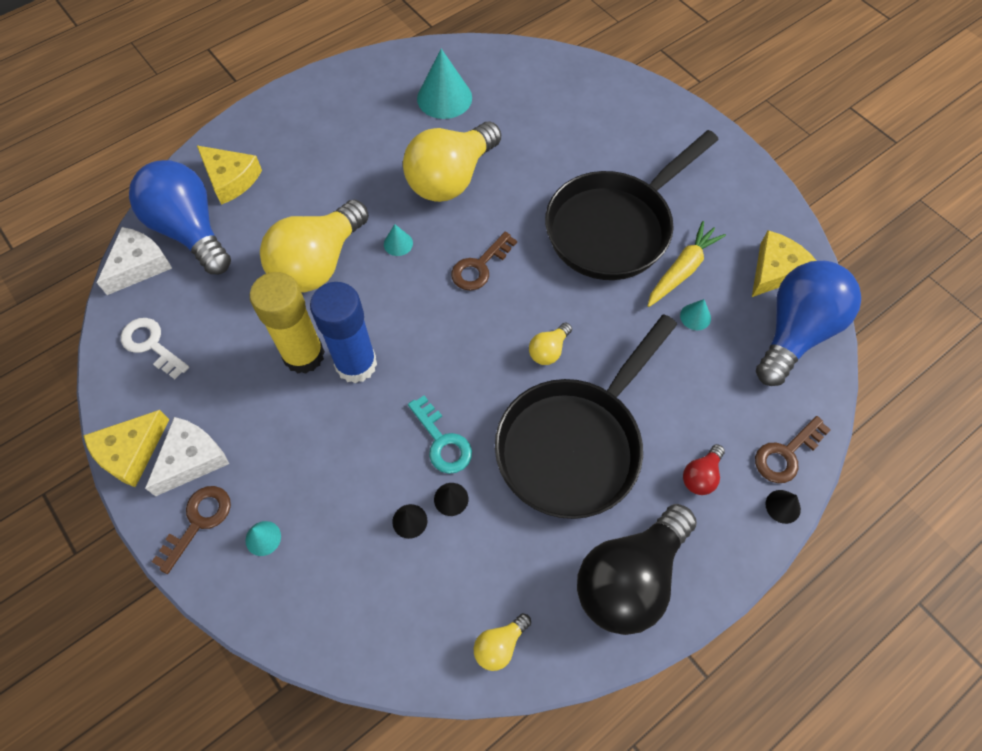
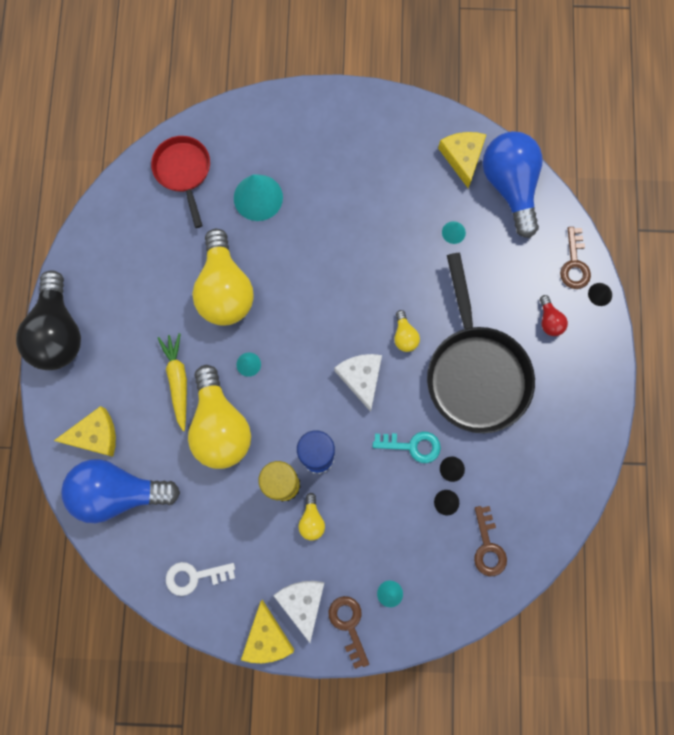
camera: 50 degrees left, 15 degrees up
white cheese [97,227,172,295] -> white cheese moved to [334,354,382,412]
turquoise cone [417,49,472,119] -> turquoise cone moved to [234,175,283,221]
brown key [451,232,517,291] -> brown key moved to [474,506,507,576]
yellow light bulb [473,613,531,671] -> yellow light bulb moved to [298,493,325,541]
black pan [545,130,719,280] -> none
black light bulb [577,504,697,635] -> black light bulb moved to [16,270,81,370]
yellow carrot [647,221,726,307] -> yellow carrot moved to [158,333,187,431]
none -> red pan [151,136,210,228]

